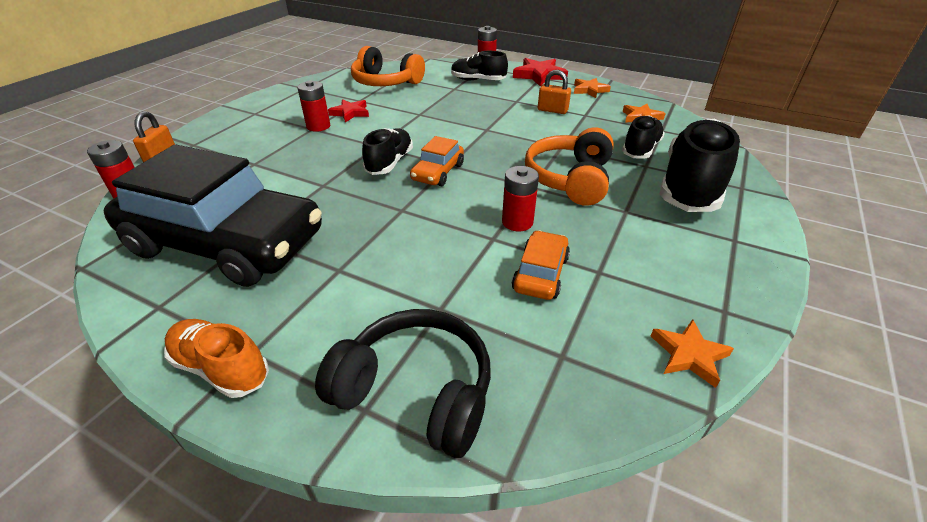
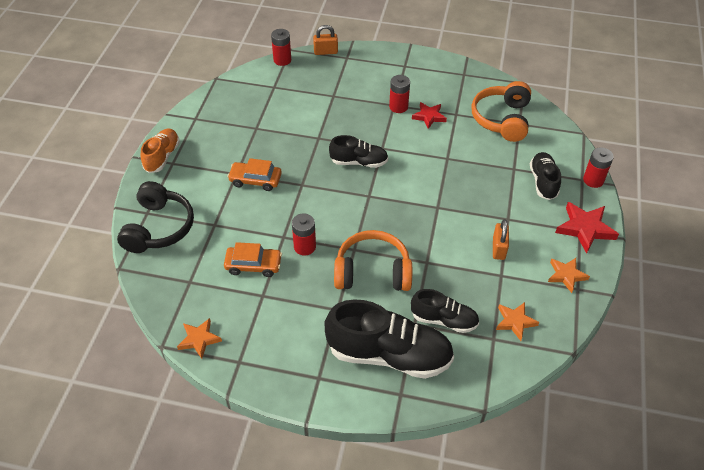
camera: 75 degrees right, 10 degrees up
black car [104,144,322,287] -> none
orange car [410,136,464,186] -> orange car moved to [227,158,282,191]

